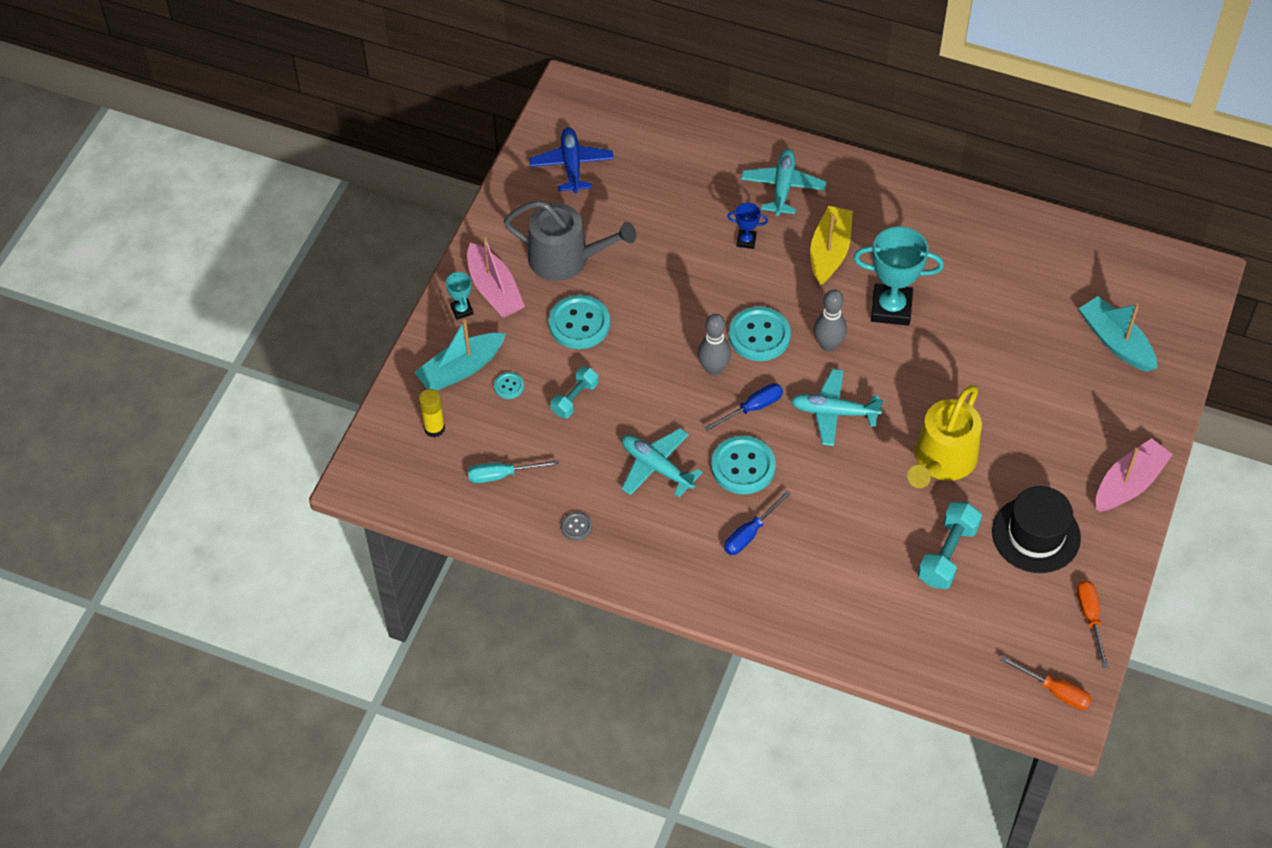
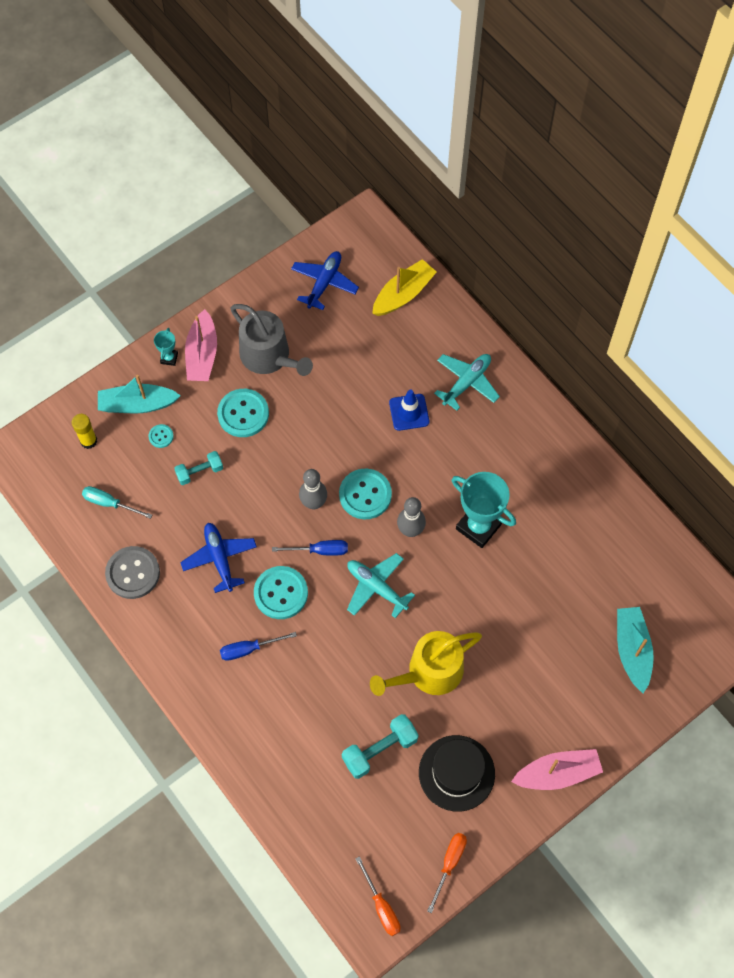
camera: 30 degrees right, 10 degrees up
grey button [561,512,592,541] -> grey button [105,546,160,599], size x2.09
turquoise plane [621,428,702,497] -> blue plane [180,523,257,593]
blue trophy [727,203,768,249] -> blue traffic cone [389,389,429,431]
yellow boat [810,206,853,286] -> yellow boat moved to [372,259,437,316]

